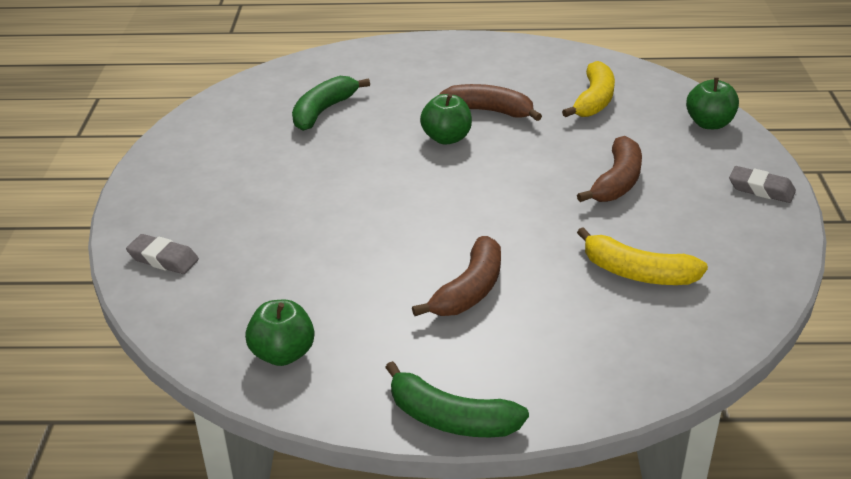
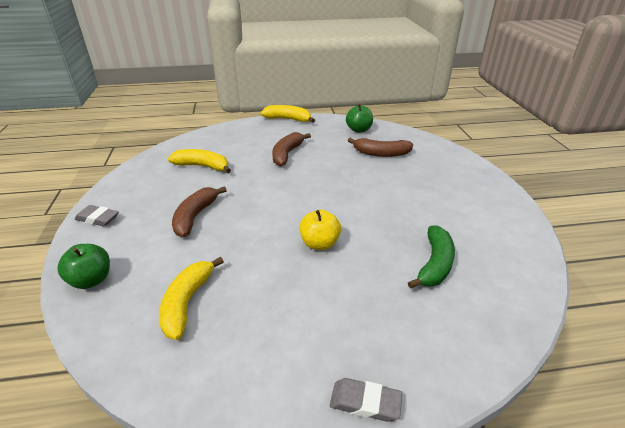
camera: 170 degrees right, 0 degrees up
grey eraser [126,234,199,274] -> grey eraser moved to [330,378,402,422]
green banana [385,361,529,437] -> yellow banana [261,105,315,123]
green apple [420,94,472,145] -> yellow apple [300,210,341,250]
brown banana [439,84,542,121] -> brown banana moved to [348,138,413,157]

